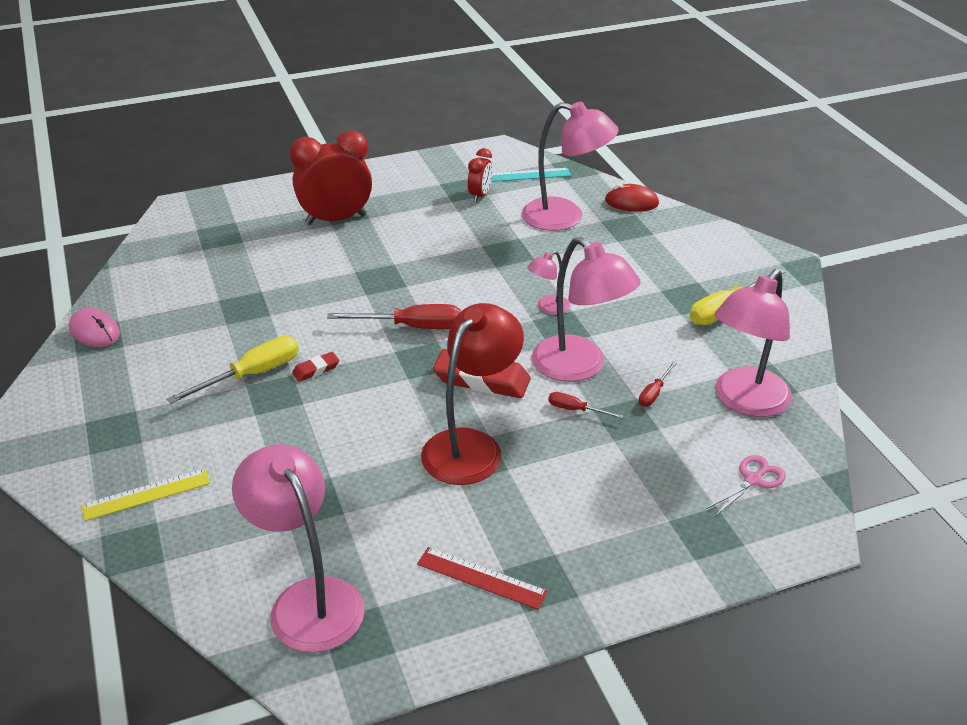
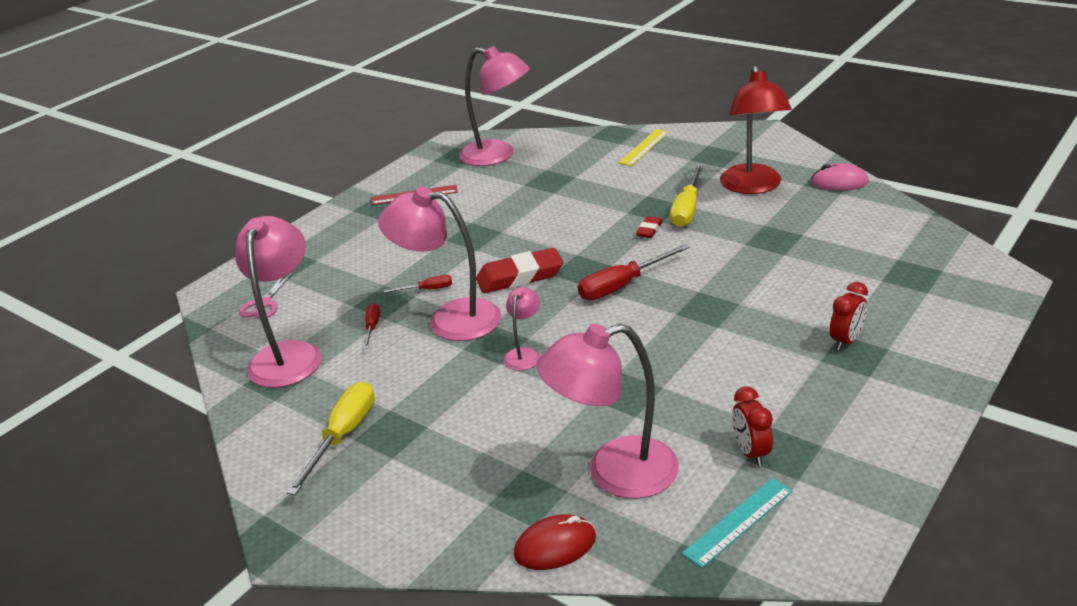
camera: 150 degrees right, 5 degrees down
red clock [290,130,372,225] -> red clock [830,282,868,350], size x0.52
red lamp [421,303,524,485] -> red lamp moved to [720,66,792,194]

